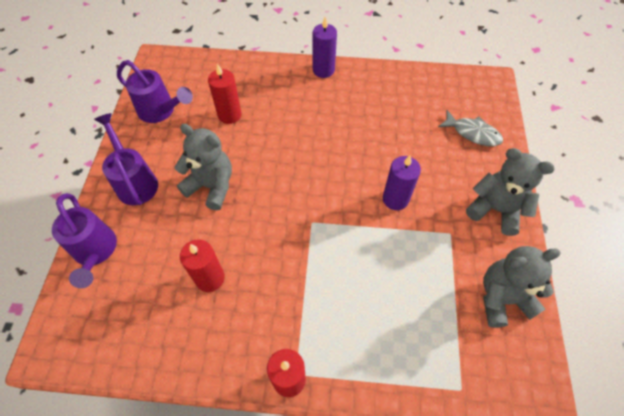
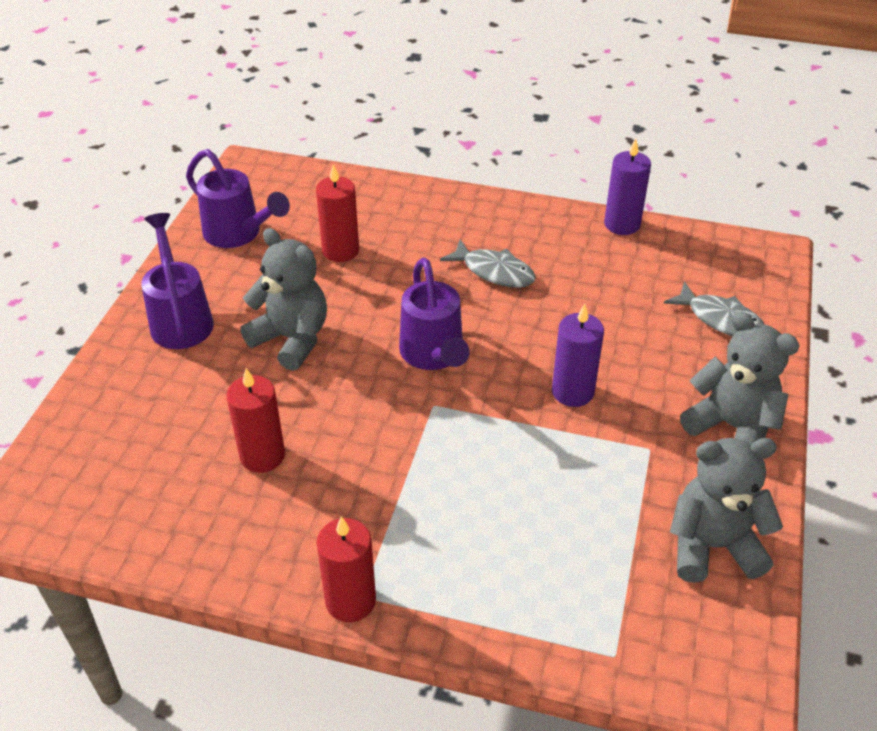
camera: 10 degrees right, 15 degrees down
purple watering can [52,193,117,288] -> purple watering can moved to [399,258,469,370]
purple candle [313,16,337,78] -> purple candle moved to [604,139,651,235]
none -> grey fish [440,239,536,288]

